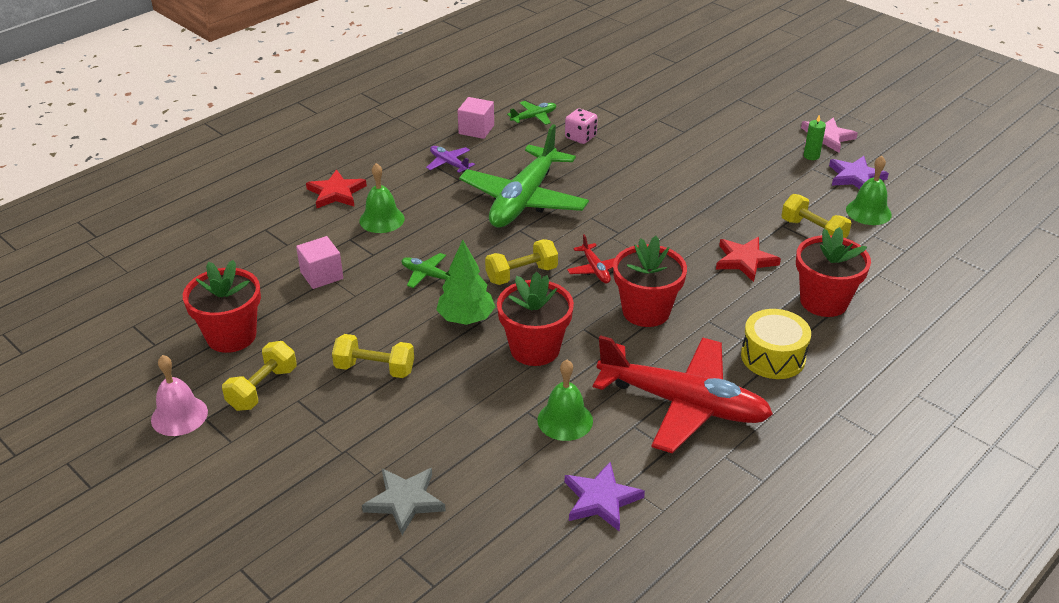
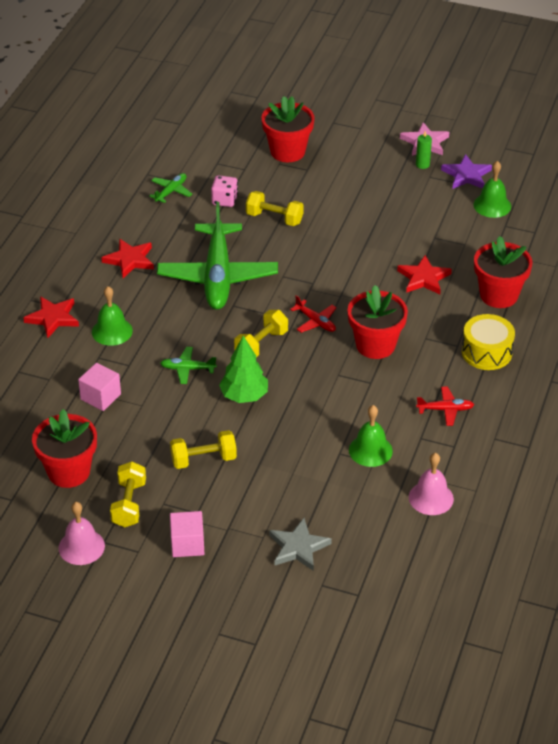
camera: 25 degrees left, 5 degrees up
purple plane [426,146,475,173] -> red star [101,239,154,278]
pink cube [458,97,494,139] -> pink cube moved to [170,511,204,557]
red flower pot [497,272,574,366] -> red flower pot moved to [261,96,315,162]
purple star [565,462,645,531] -> pink bell [409,453,454,515]
red plane [593,335,773,453] -> red plane [416,387,474,426], size x0.41
yellow dumbbell [781,194,851,238] -> yellow dumbbell moved to [246,191,304,226]

